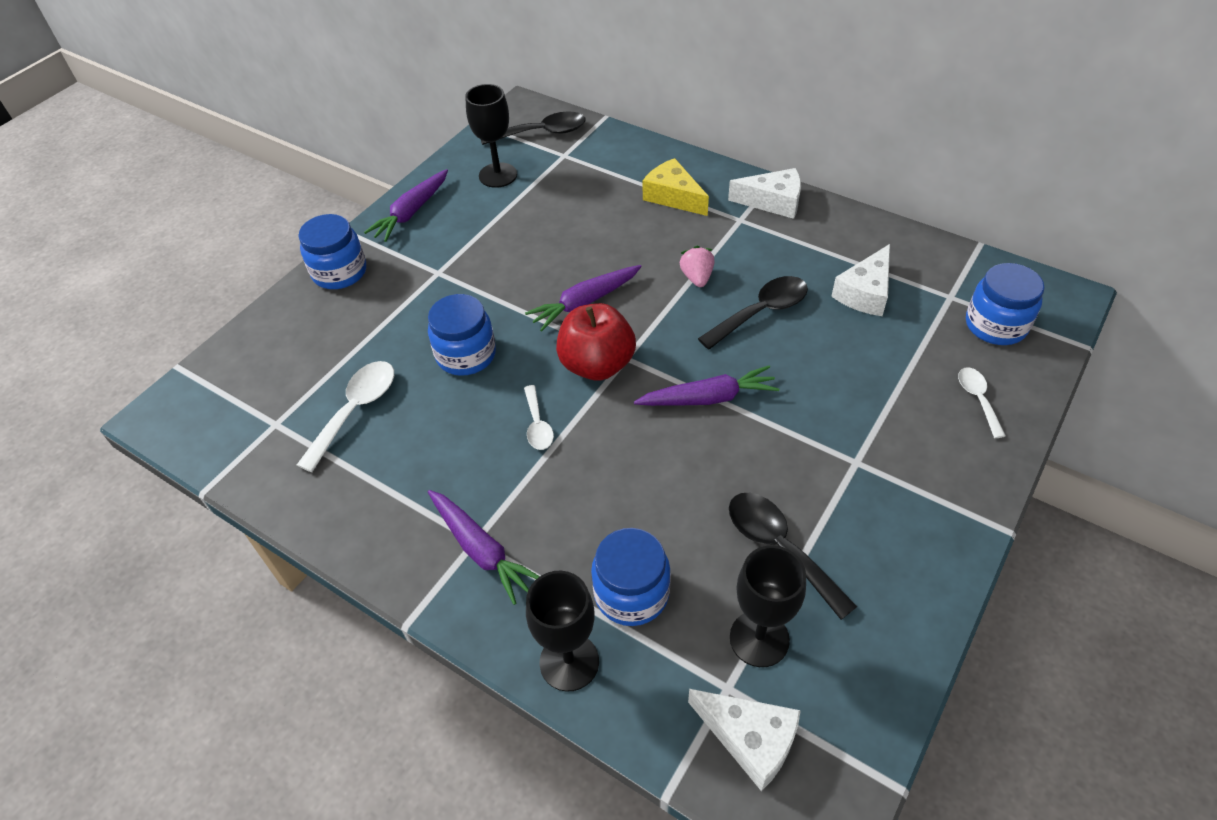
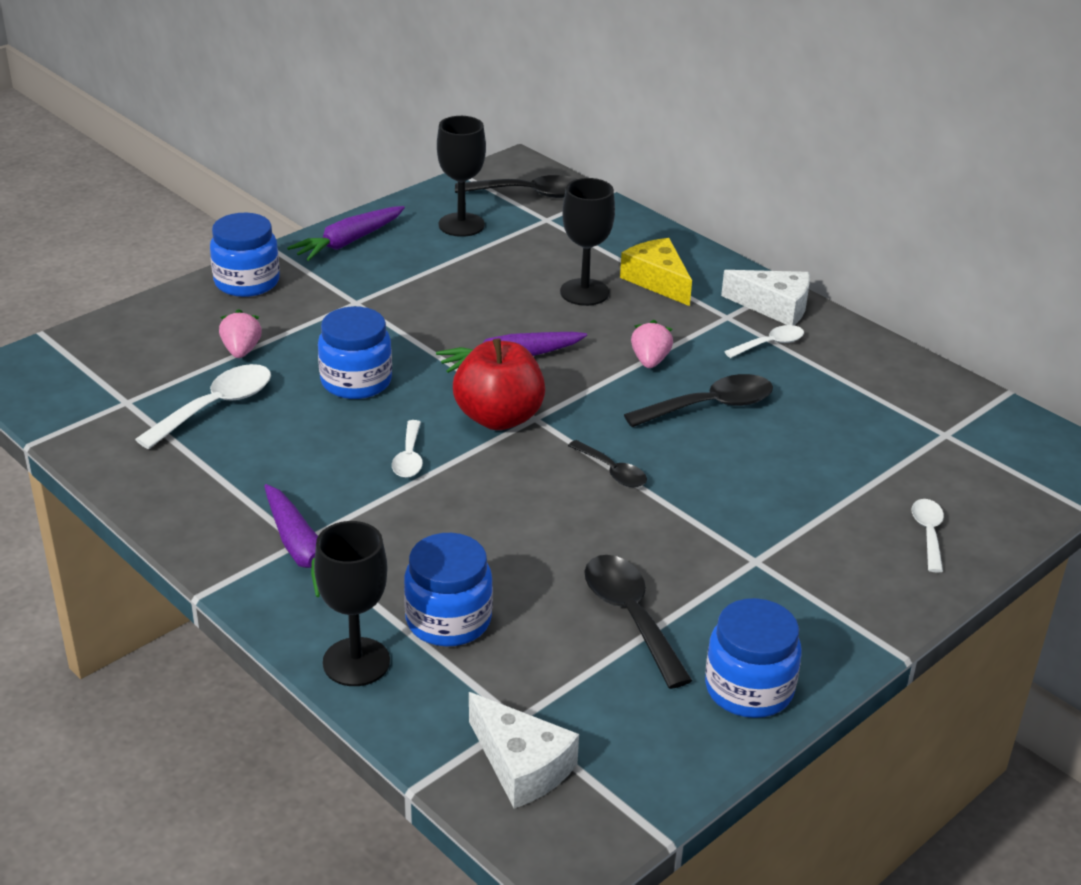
camera: 10 degrees right, 15 degrees down
purple carrot [634,366,779,406] -> black spoon [568,440,647,487]
black goblet [730,545,806,667] -> black goblet moved to [560,178,615,306]
white cheese [831,244,890,316] -> none
blue jar [966,263,1045,345] -> blue jar moved to [705,598,802,718]
none -> pink strawberry [219,309,262,358]
none -> white spoon [724,325,804,358]

